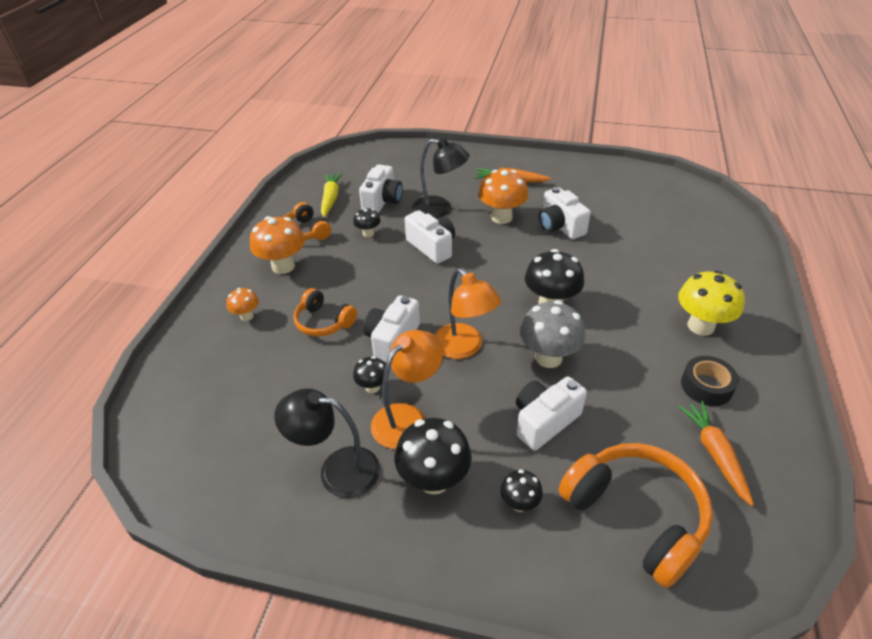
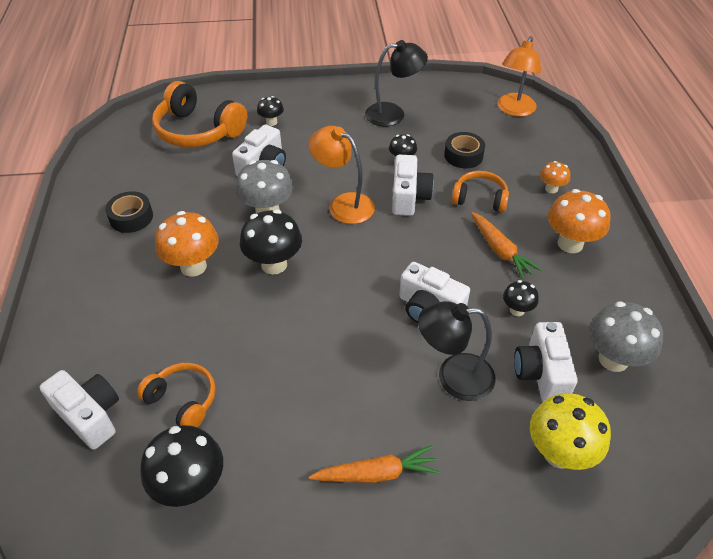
camera: 160 degrees right, 5 degrees up
orange headphones [284,202,331,240] -> orange headphones moved to [137,363,216,427]
yellow carrot [321,173,343,217] -> grey mushroom [589,301,663,372]
orange lamp [371,330,443,449] -> orange lamp moved to [497,36,541,117]
black mushroom [395,418,472,495] -> black mushroom moved to [140,425,223,507]
orange mushroom [478,170,529,224] -> orange mushroom moved to [155,211,219,277]
white camera [539,187,591,239] -> white camera moved to [40,370,119,450]
yellow mushroom [678,270,745,336] -> yellow mushroom moved to [530,393,611,470]
orange carrot [678,401,754,506] -> orange carrot moved to [471,212,542,280]
none -> black tape [444,132,485,168]

